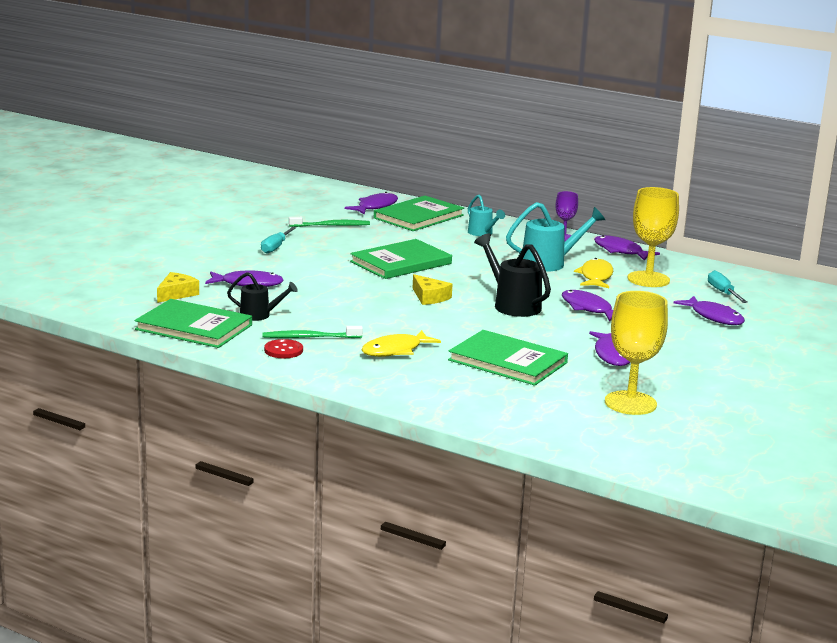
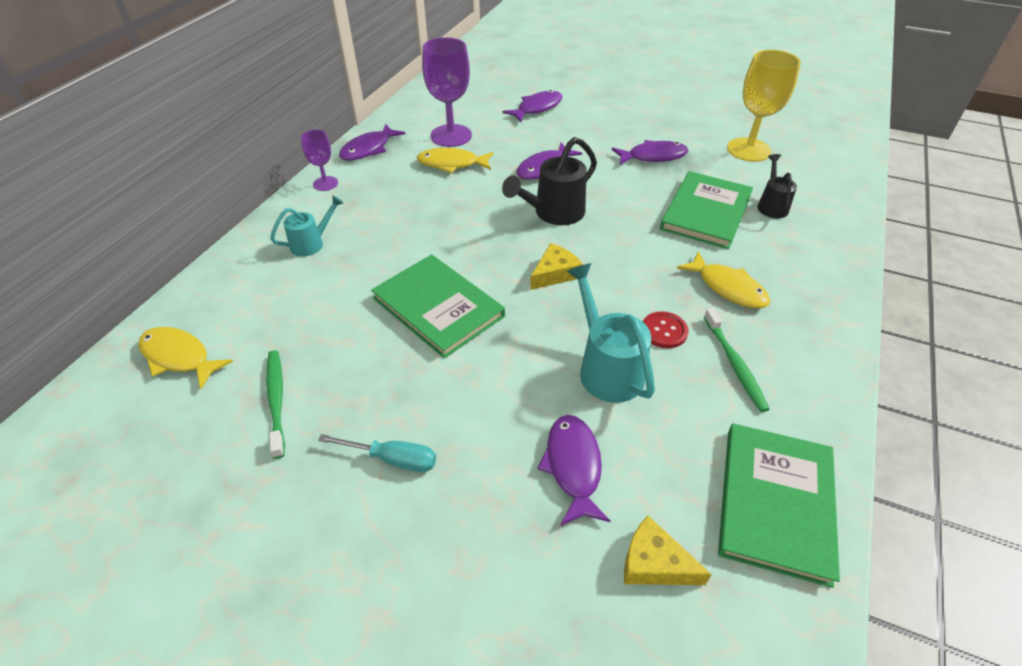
camera: 95 degrees left, 25 degrees up
black watering can [227,272,298,321] -> black watering can moved to [757,154,797,218]
red button [264,339,303,358] -> red button moved to [643,311,689,348]
purple fish [345,192,398,214] -> yellow fish [138,327,233,389]
green book [374,196,464,231] -> none
turquoise watering can [506,202,605,272] -> turquoise watering can moved to [566,263,655,403]
yellow goblet [627,187,679,287] -> purple goblet [422,37,472,147]
turquoise screwdriver [708,270,748,303] -> none

